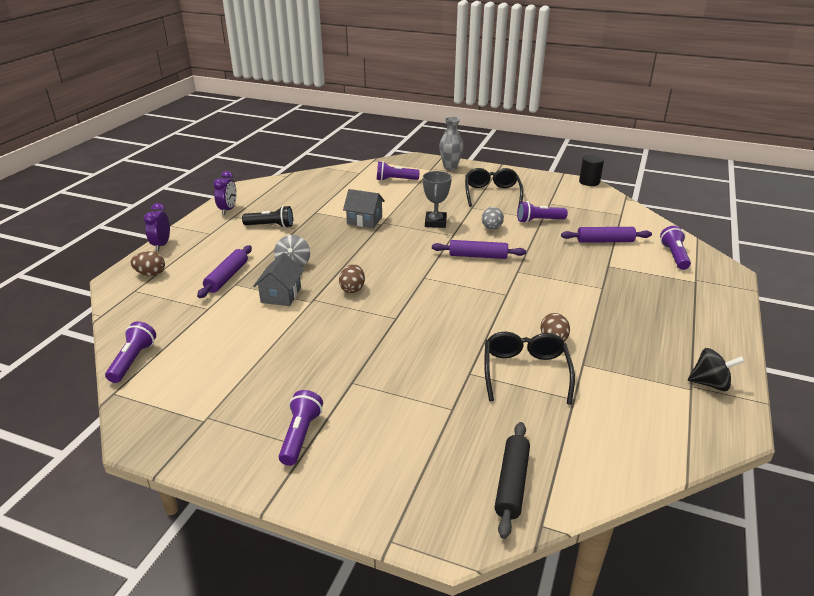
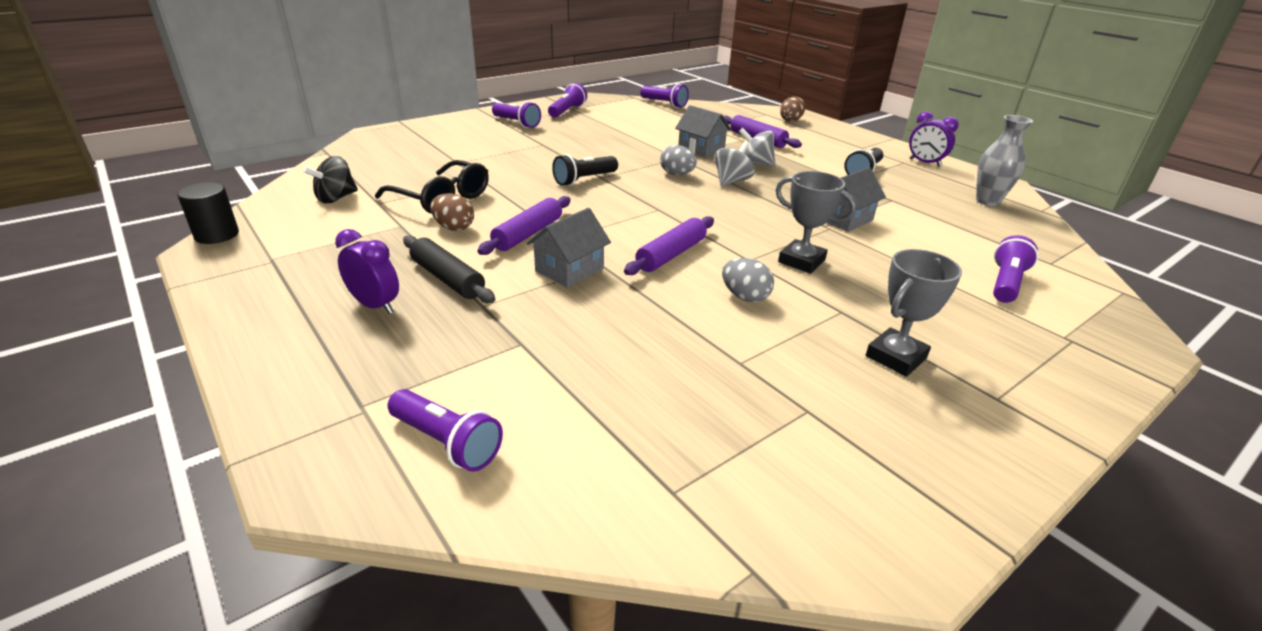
camera: 120 degrees right, 0 degrees up
purple clock [144,203,170,251] -> purple clock moved to [335,229,399,314]
brown egg [339,264,365,293] -> grey egg [660,145,697,175]
grey vase [439,117,463,170] -> grey vase moved to [976,115,1033,206]
black glasses [465,168,524,207] -> grey trophy [866,249,962,377]
black rolling pin [495,422,530,539] -> black rolling pin moved to [403,235,495,303]
purple flashlight [517,201,568,223] -> purple flashlight moved to [548,83,587,118]
purple rolling pin [561,227,652,243] -> purple rolling pin moved to [477,196,571,255]
black cylinder [579,155,604,186] -> black cylinder moved to [177,182,239,244]
black spinning top [688,348,745,391] -> black spinning top moved to [302,156,358,203]
none -> grey house [527,208,611,288]
none -> black flashlight [552,154,618,186]
none -> grey spinning top [714,142,755,186]

